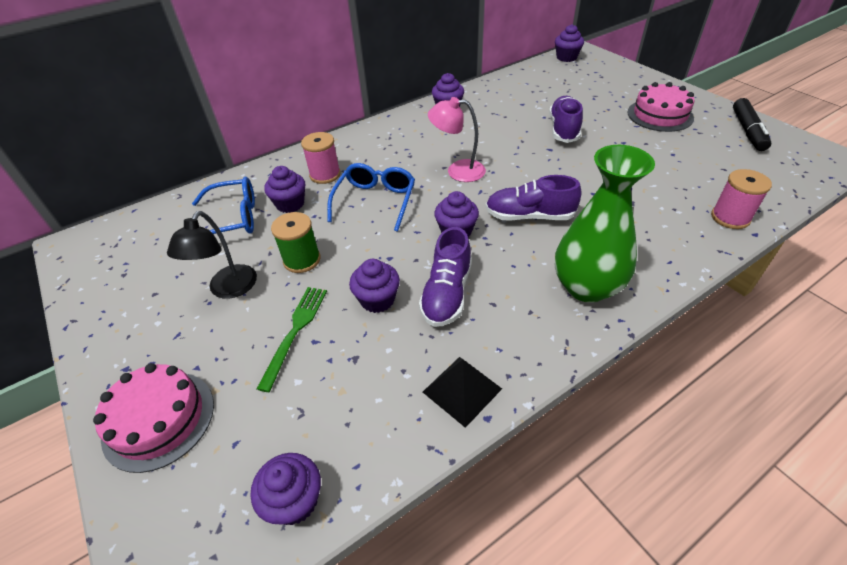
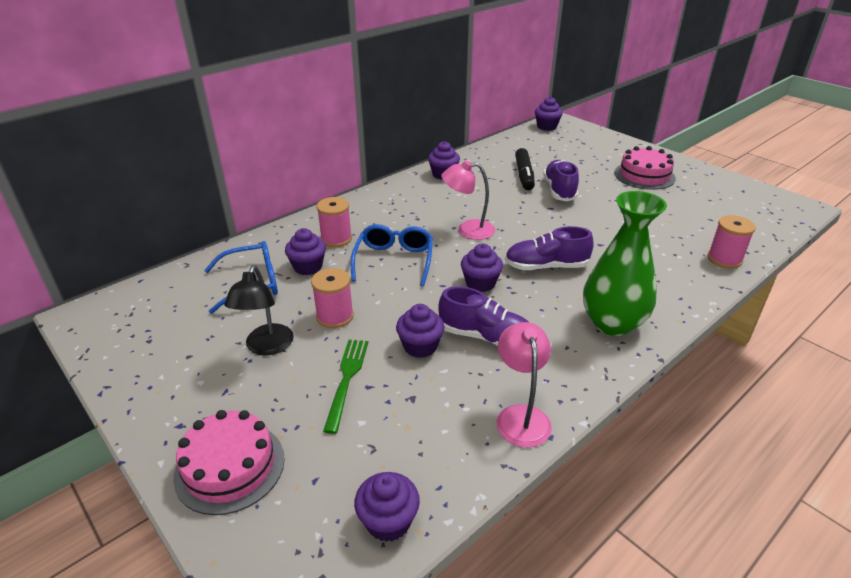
camera: 10 degrees left, 10 degrees down
green spool [271,212,321,273] -> pink spool [311,268,354,328]
purple shoe [419,227,472,327] -> purple shoe turned 75 degrees counterclockwise [438,286,528,346]
black pyramid [423,357,502,428] -> pink lamp [496,322,552,447]
black marker [733,98,771,151] -> black marker moved to [515,148,535,190]

